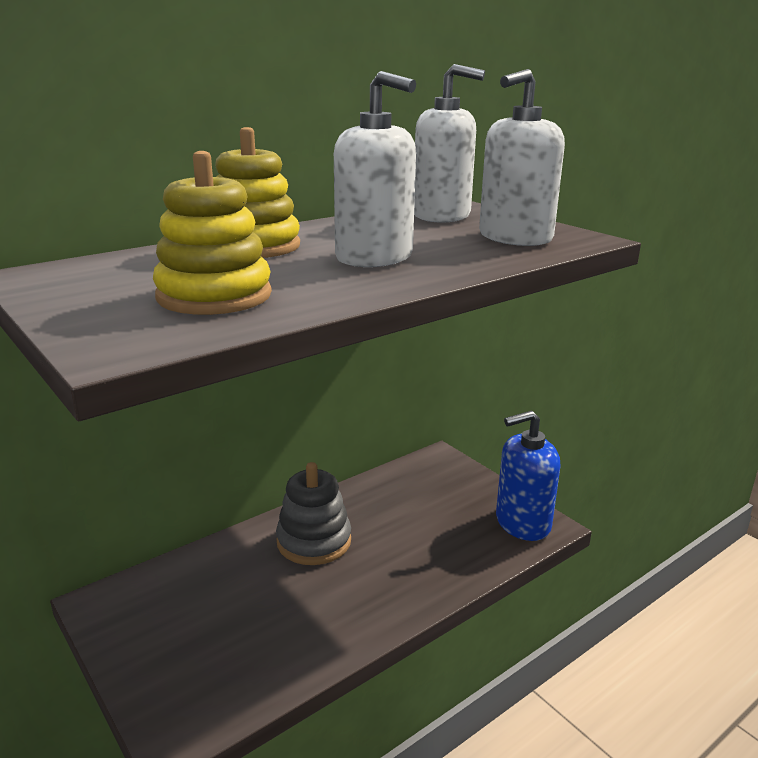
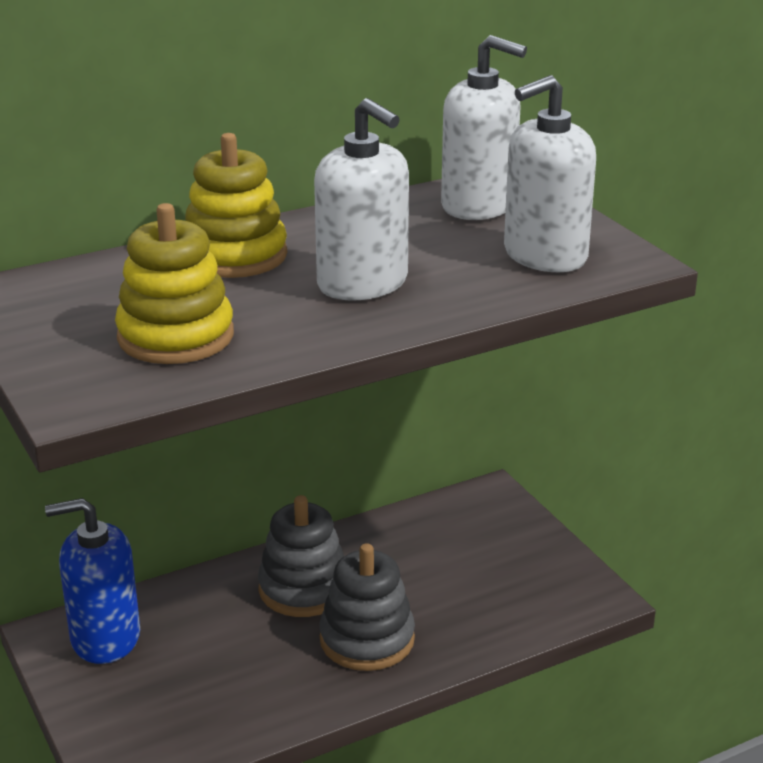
camera: 10 degrees right, 5 degrees up
blue soap dispenser [496,411,560,541] -> blue soap dispenser moved to [45,498,140,664]
none -> grey stacking toy [319,543,415,671]

